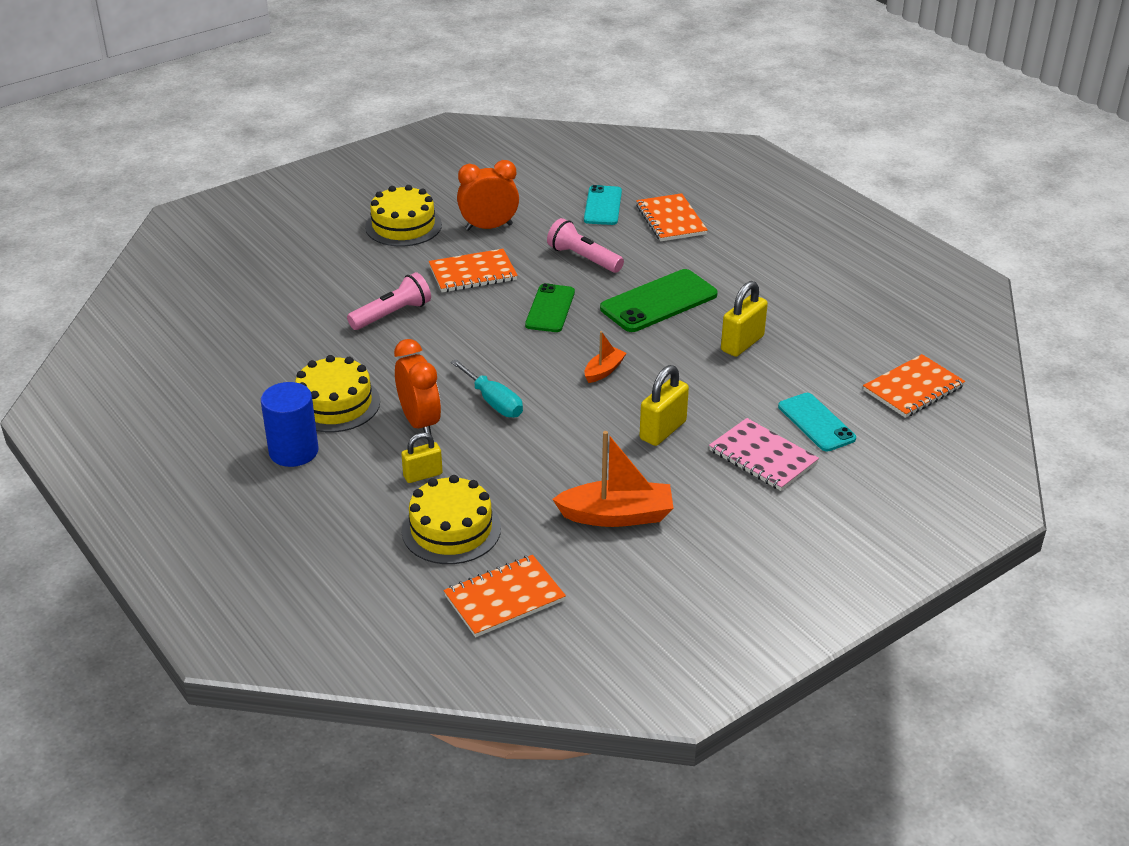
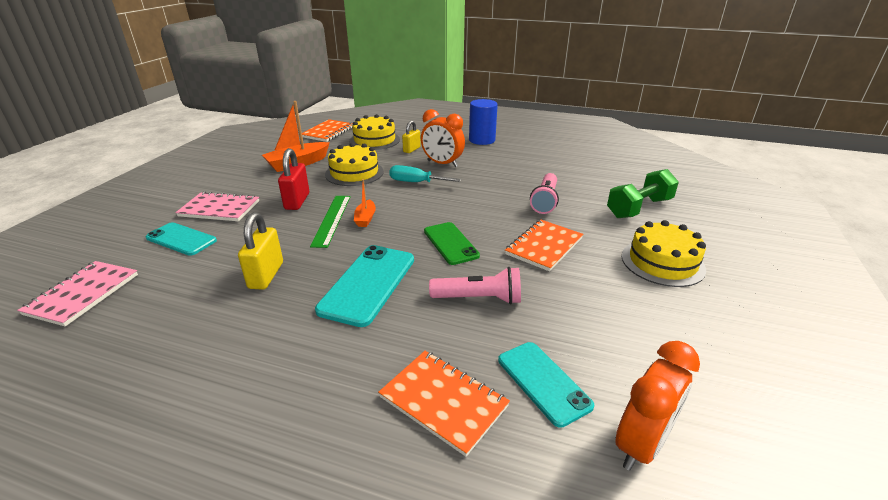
camera: 145 degrees right, 5 degrees down
yellow cake [295,355,380,432] -> yellow cake moved to [325,143,384,186]
orange clock [457,160,519,231] -> orange clock moved to [615,341,700,471]
green phone [600,269,718,332] -> turquoise phone [315,245,414,327]
yellow padlock [640,365,689,446] -> red padlock [278,148,309,210]
orange notebook [863,354,965,418] -> pink notebook [17,261,138,326]
none -> green ruler [310,196,351,248]
none -> green dumbbell [607,169,679,218]

